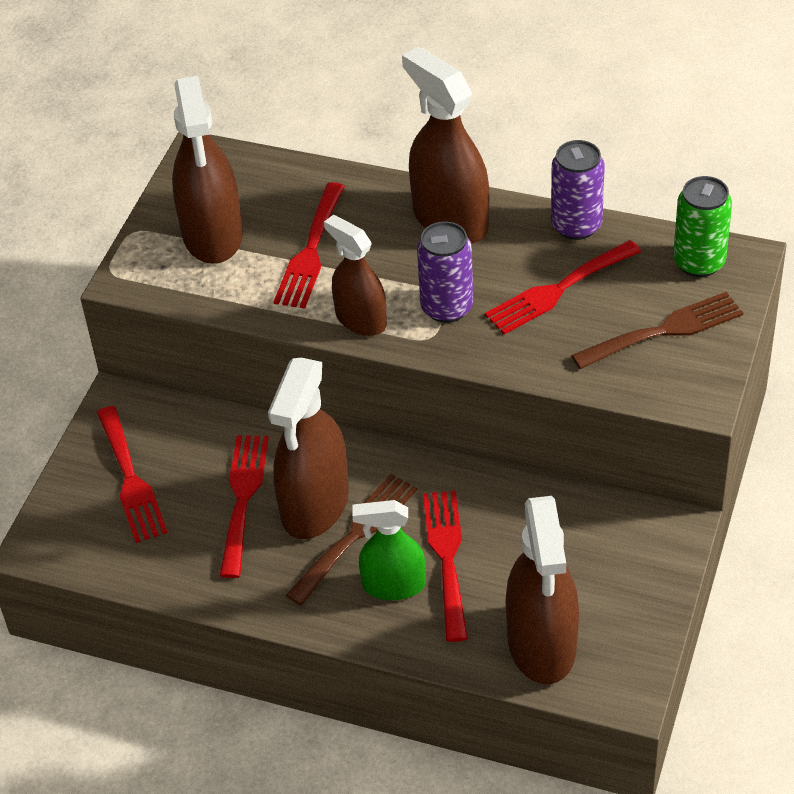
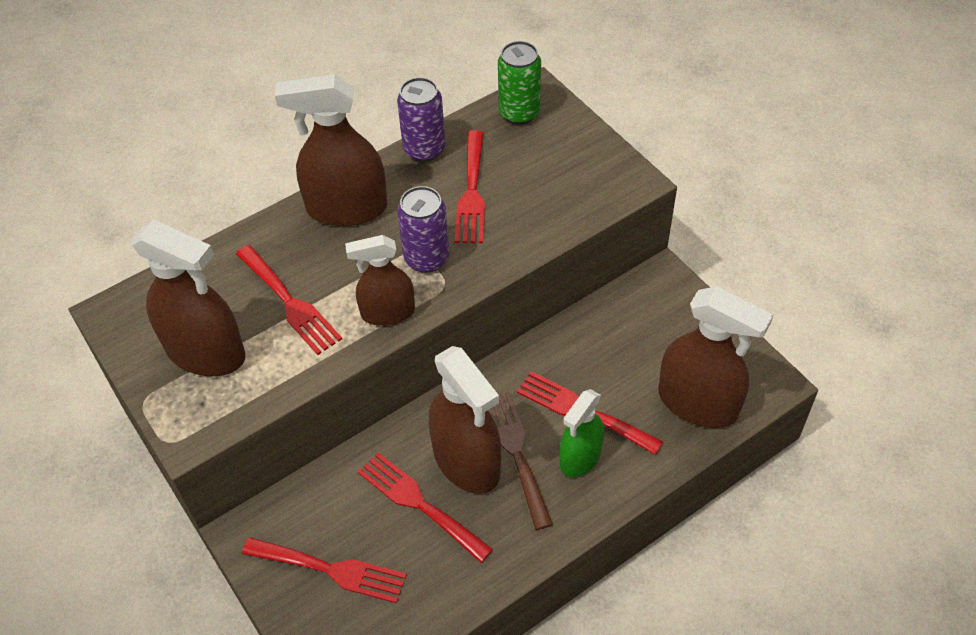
camera: 55 degrees left, 5 degrees up
brown fork [571,292,743,369] -> none

